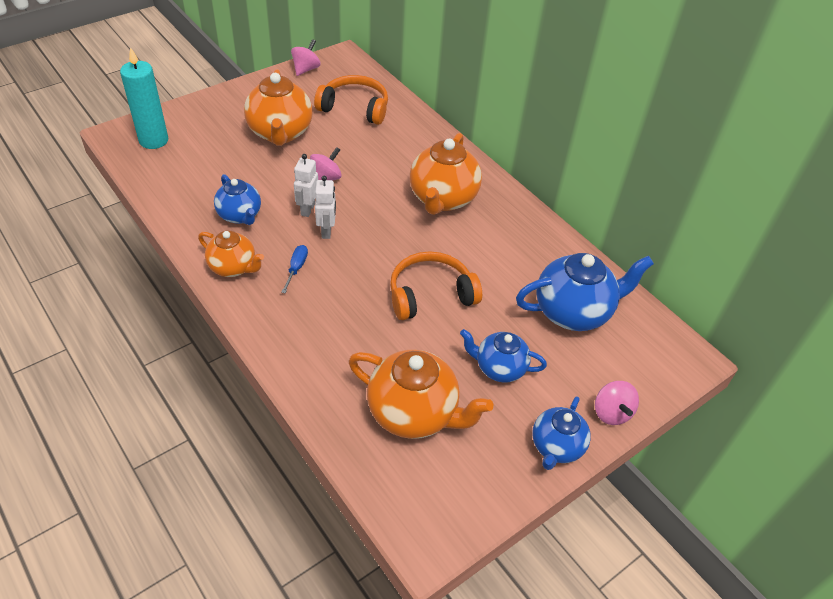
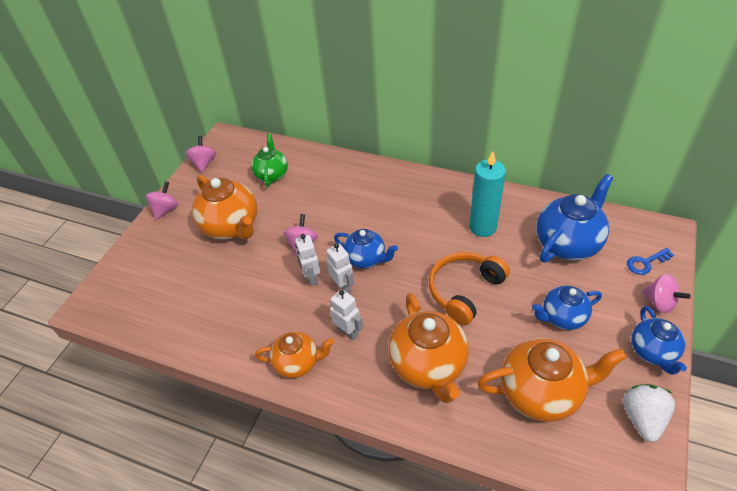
camera: 25 degrees left, 0 degrees up
turquoise candle [120,47,168,149] -> turquoise candle moved to [469,151,506,237]
blue teapot [214,174,261,225] -> blue teapot moved to [334,229,398,269]
blue screwdriver [281,245,308,293] -> white robot [330,289,363,341]
orange headphones [314,75,388,125] -> green teapot [251,134,288,187]
orange teapot [410,133,482,215] -> orange teapot moved to [388,293,469,403]
none -> pink spinning top [146,181,178,220]
none -> white strawberry [623,384,675,442]
none -> blue key [627,248,674,275]

